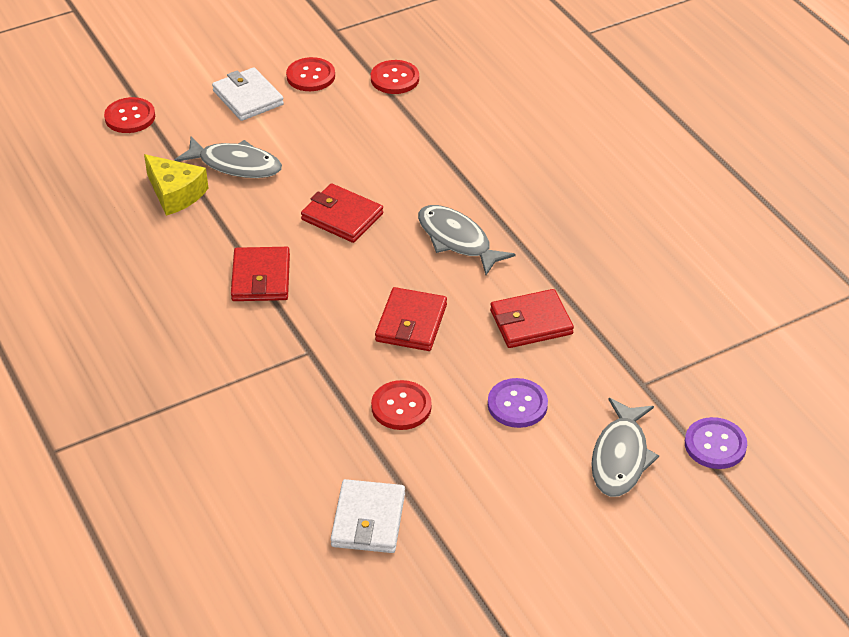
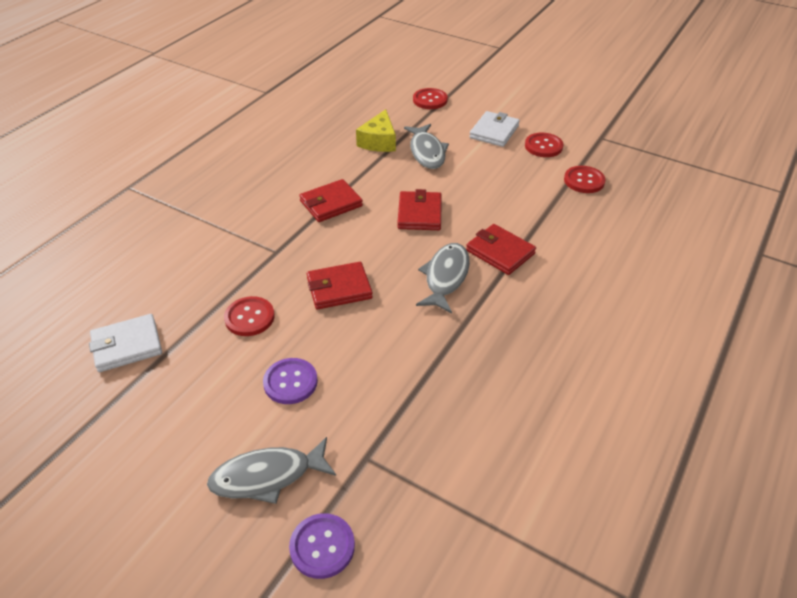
camera: 60 degrees right, 0 degrees up
red wallet [490,289,574,348] -> red wallet moved to [466,224,536,275]

